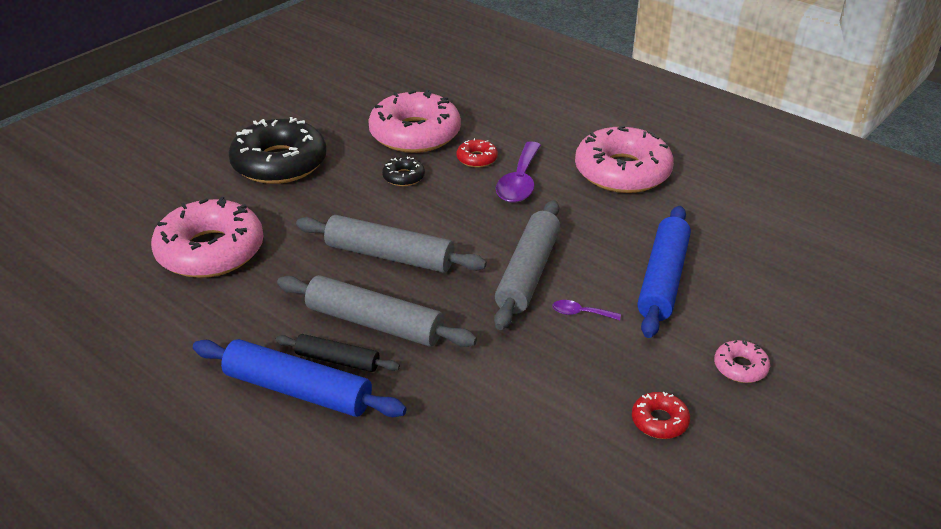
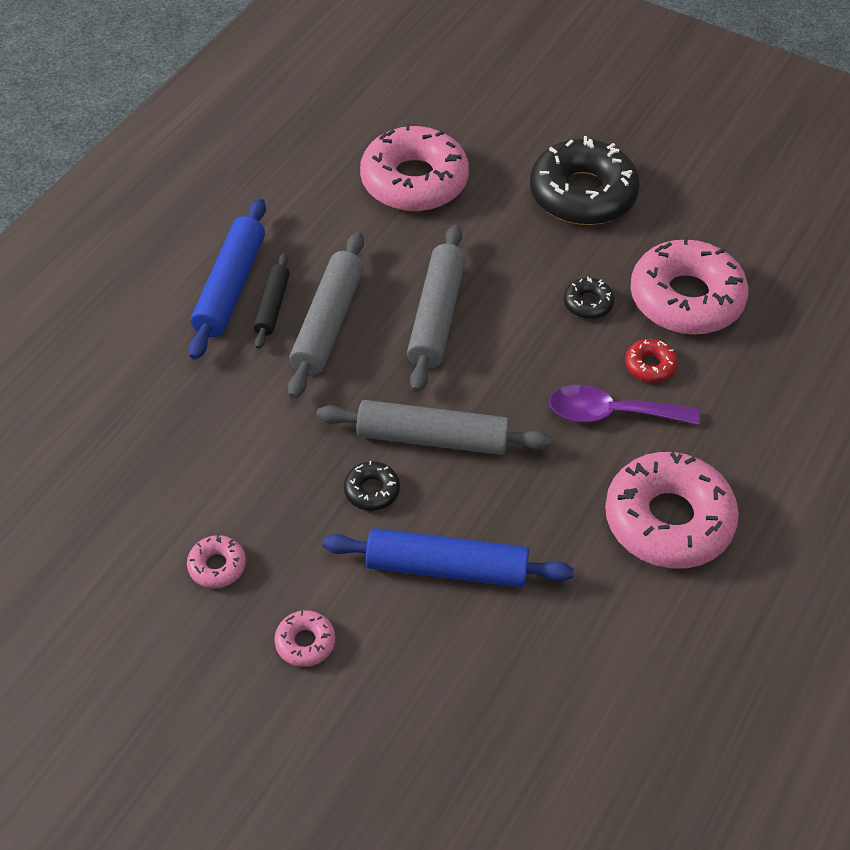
camera: 80 degrees right, 15 degrees up
purple spoon [552,300,621,320] -> black donut [344,461,400,511]
red donut [632,392,690,439] -> pink donut [187,535,246,588]

